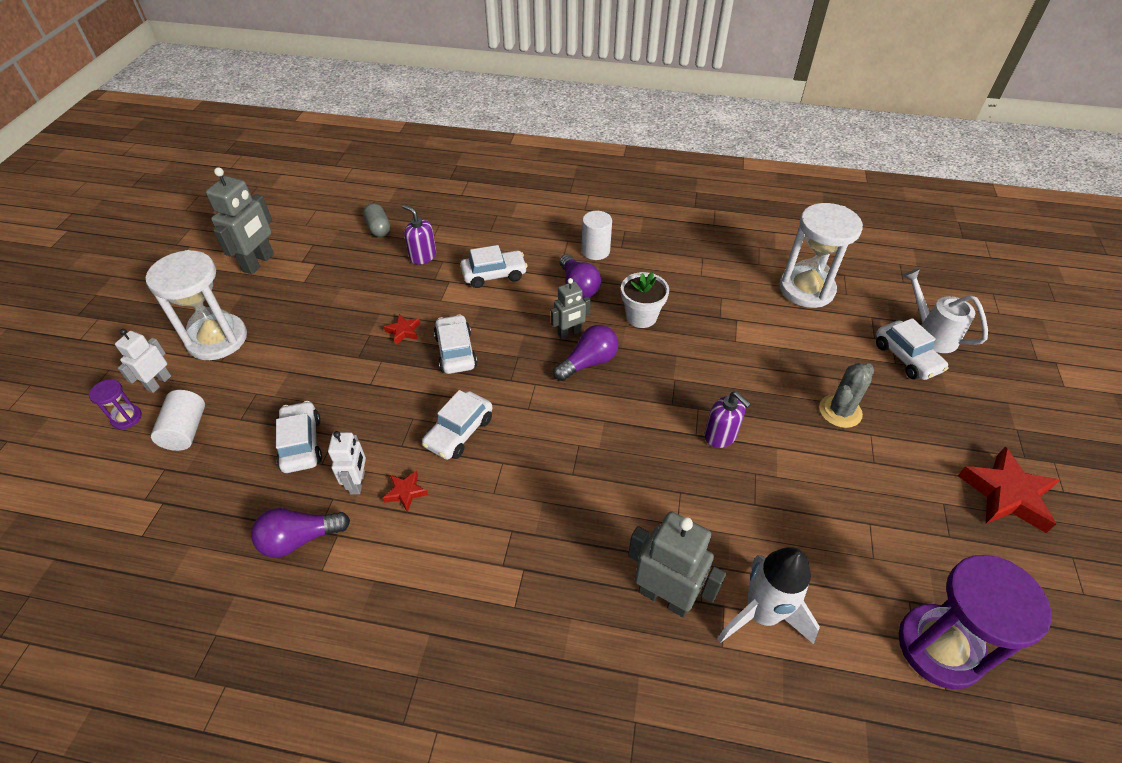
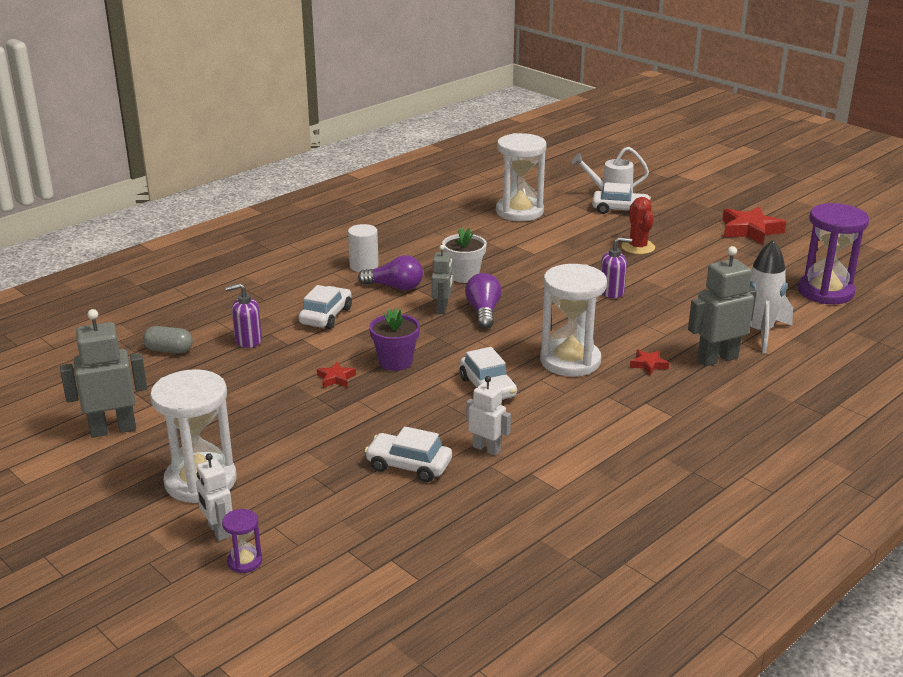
camera: 55 degrees left, 20 degrees down
white cylinder [151,390,205,451] -> none
grey robot [206,167,274,274] -> grey robot turned 75 degrees counterclockwise [60,309,147,438]
purple light bulb [251,508,350,558] -> none
red star [383,470,428,512] -> red star moved to [630,350,669,375]
white car [434,314,477,374] -> purple flower pot [369,309,420,371]
grey cactus [819,363,874,428] -> red cactus [621,197,655,254]
none -> white hourglass [540,264,607,377]

